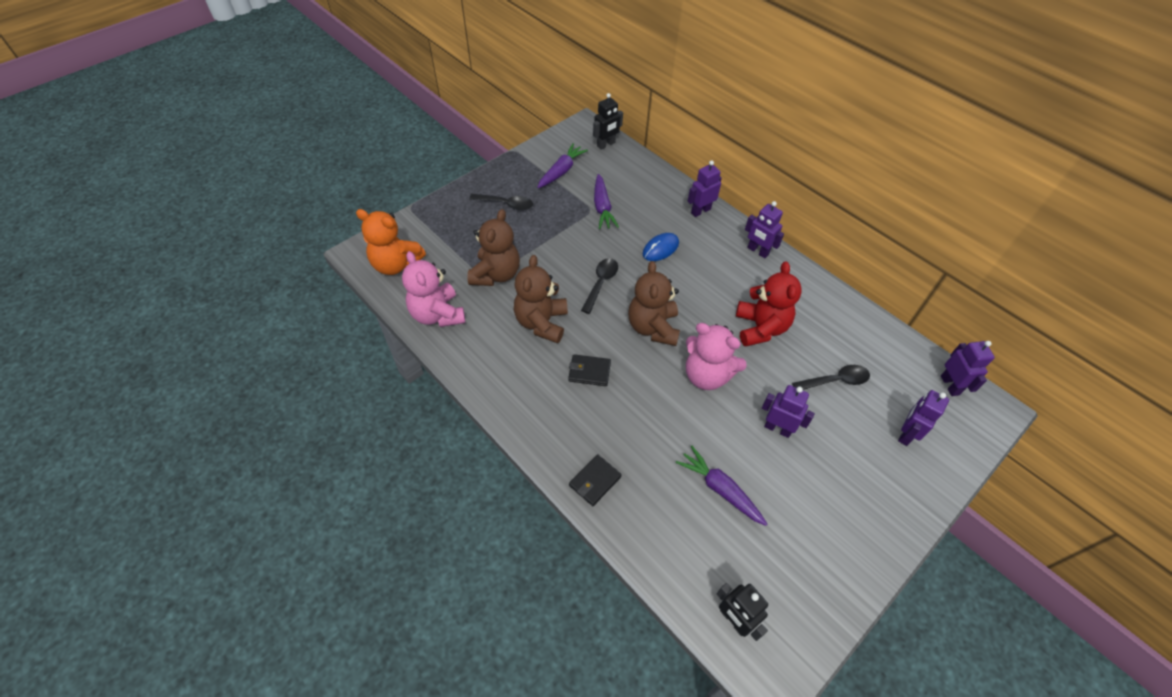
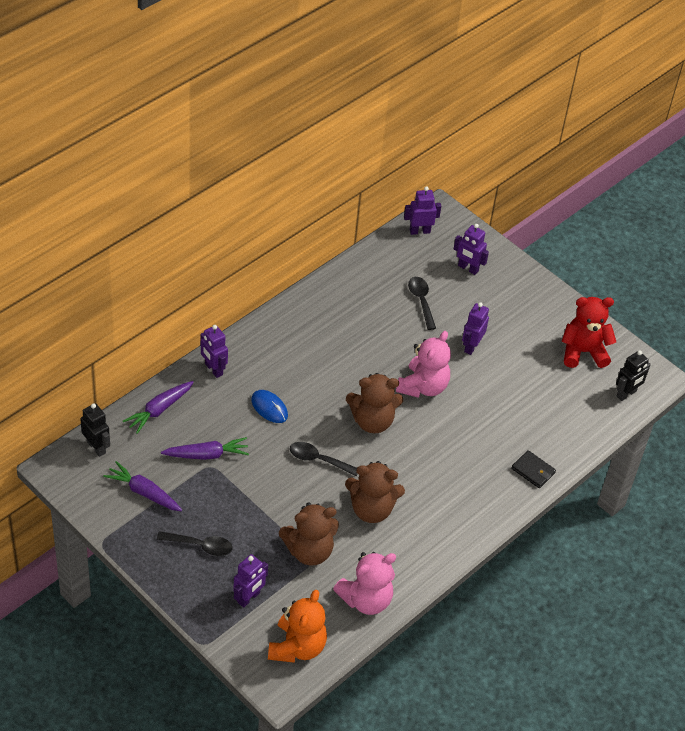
camera: 95 degrees left, 5 degrees down
brown teddy bear [468,209,520,286] -> brown teddy bear turned 150 degrees clockwise [279,502,339,566]
black spoon [469,194,533,211] -> black spoon turned 90 degrees clockwise [157,531,232,556]
black wallet [568,354,611,386] -> none
purple carrot [676,446,768,526] -> purple carrot moved to [123,381,194,434]
red teddy bear [736,262,802,347] -> red teddy bear moved to [561,297,616,368]
purple robot [745,201,784,258] -> purple robot moved to [233,554,268,608]

